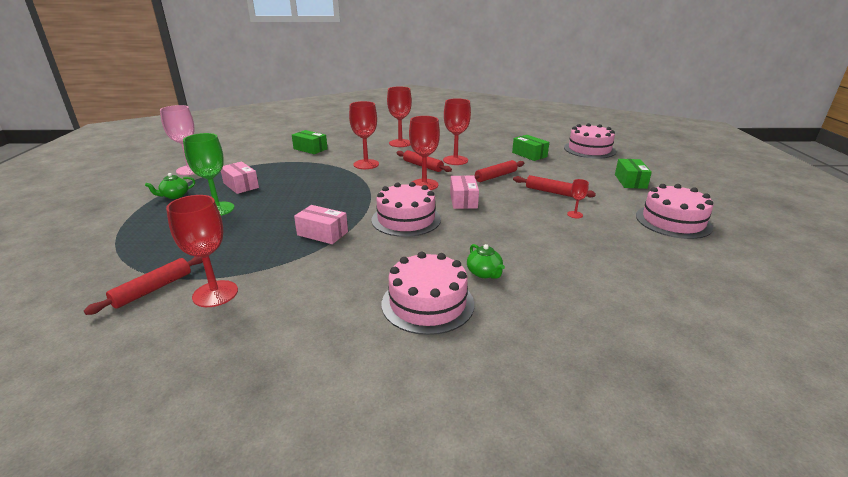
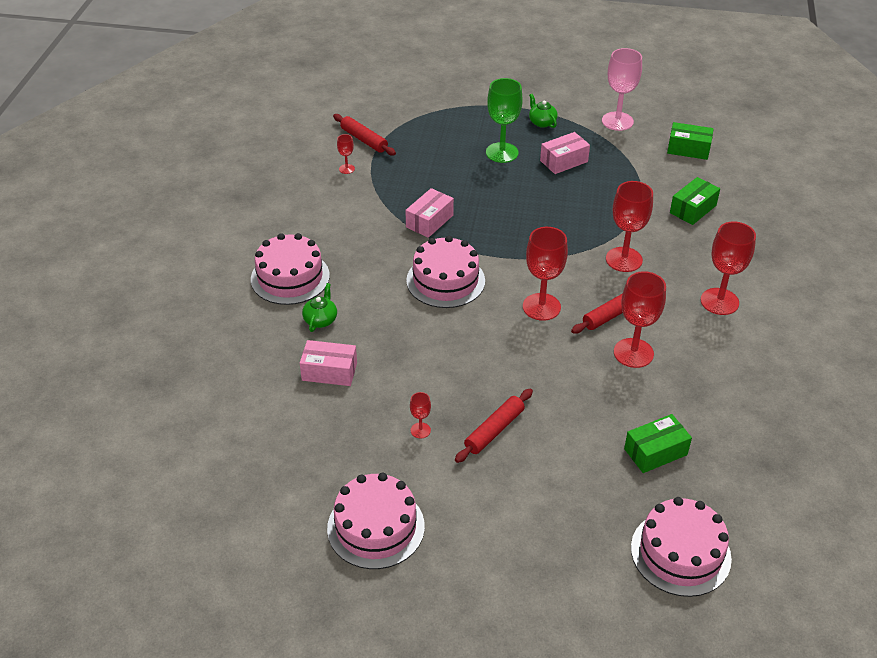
camera: 100 degrees right, 15 degrees up
red goblet [166,195,238,307] -> red goblet [337,134,355,174], size x0.47
pink box [450,175,479,209] -> pink box moved to [300,340,357,386]
green teapot [467,244,505,279] -> green teapot turned 120 degrees clockwise [302,283,337,332]
red rolling pin [470,160,524,182] -> none
green box [615,159,652,189] -> green box moved to [667,122,714,160]

